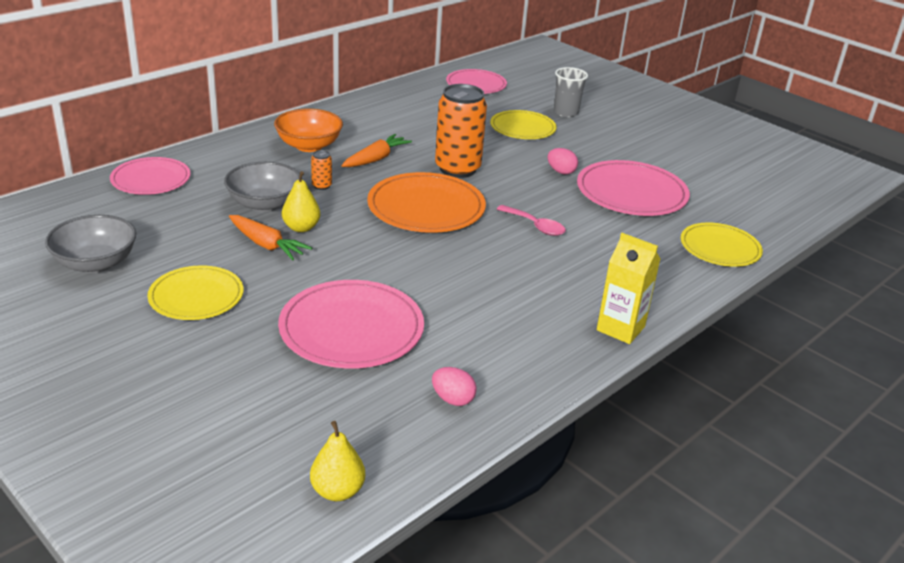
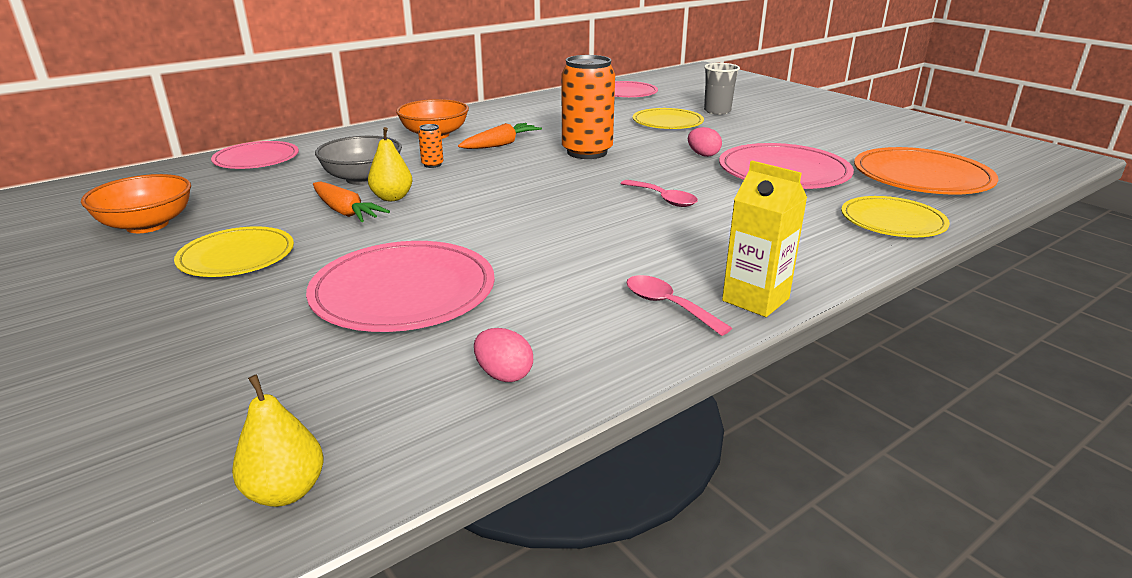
camera: 10 degrees right, 5 degrees down
grey bowl [45,215,136,273] -> orange bowl [81,174,191,233]
orange plate [367,172,486,233] -> orange plate moved to [854,147,999,195]
none -> pink spoon [626,275,732,336]

